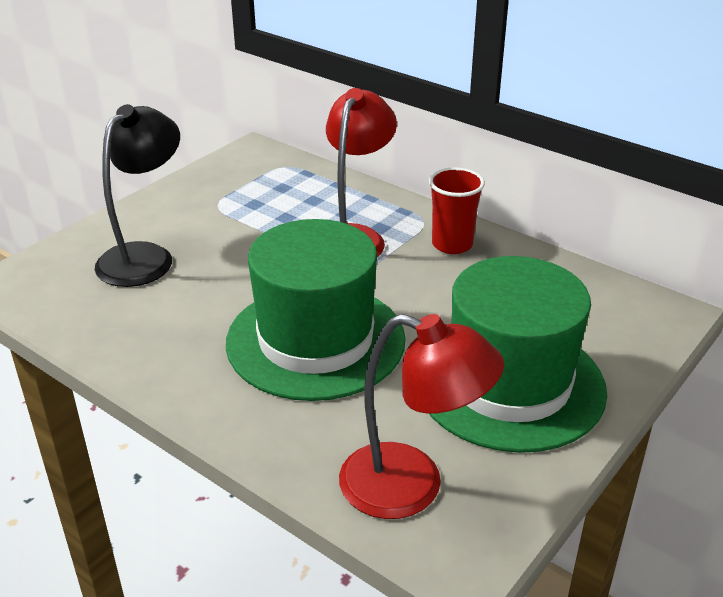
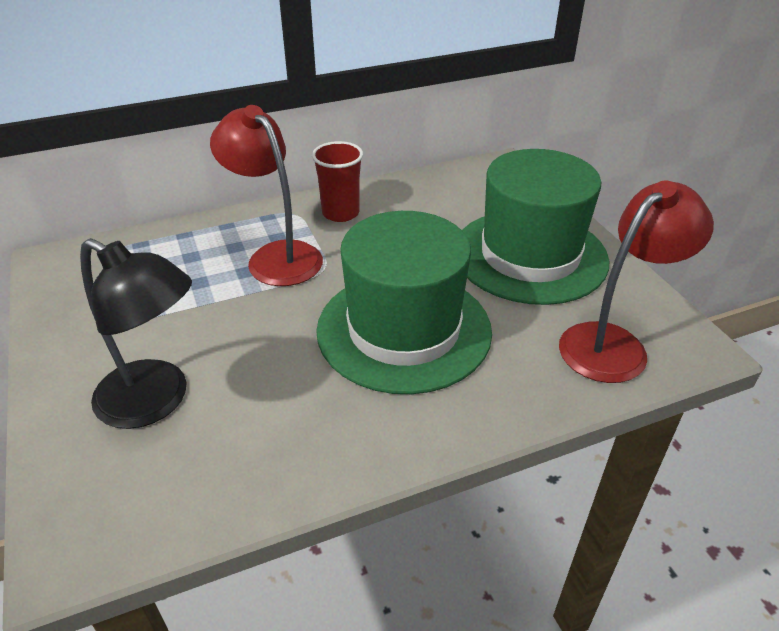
camera: 60 degrees left, 5 degrees up
black lamp [95,104,180,287] -> black lamp turned 150 degrees clockwise [80,238,192,429]

